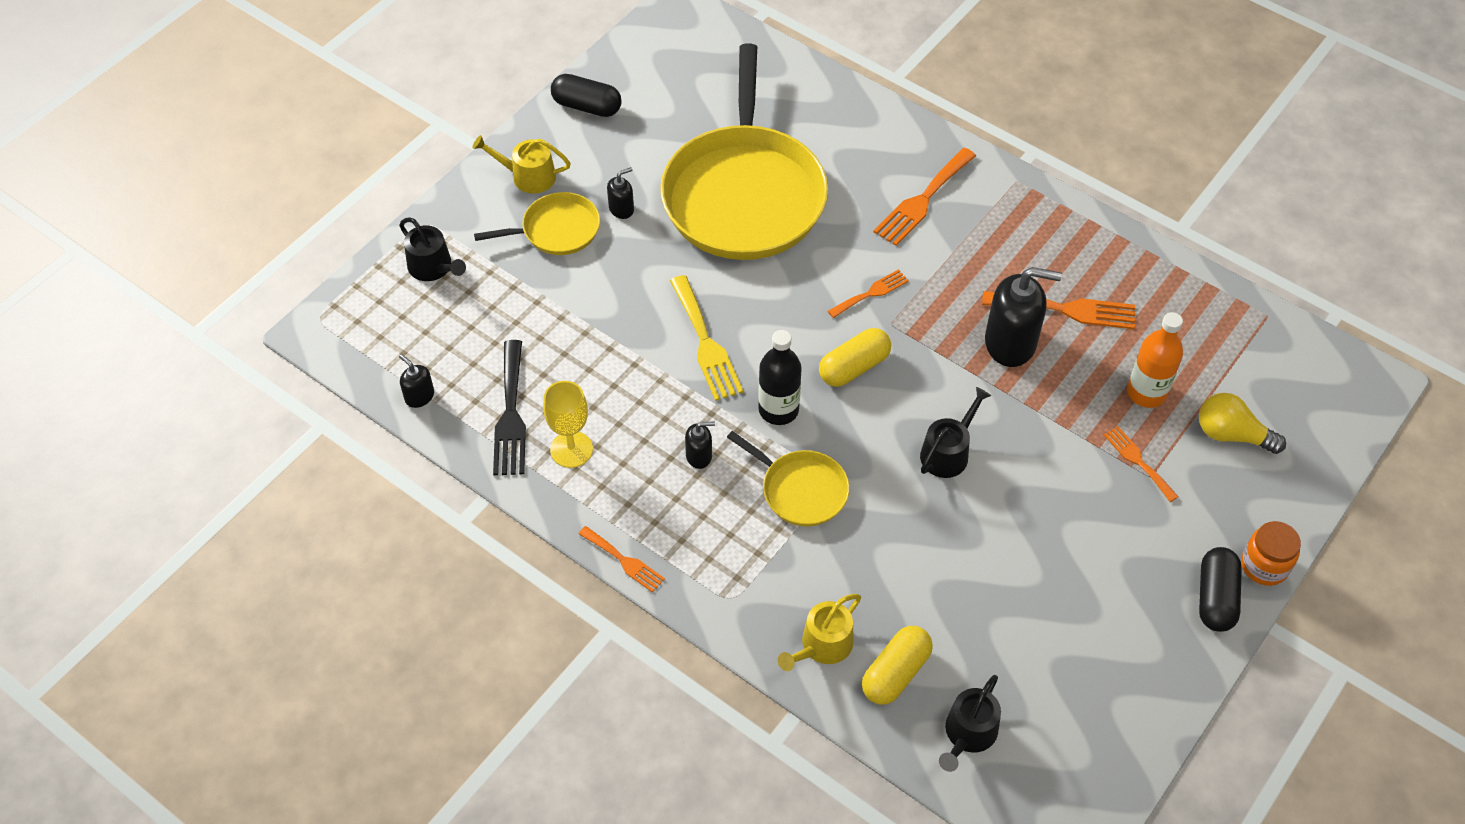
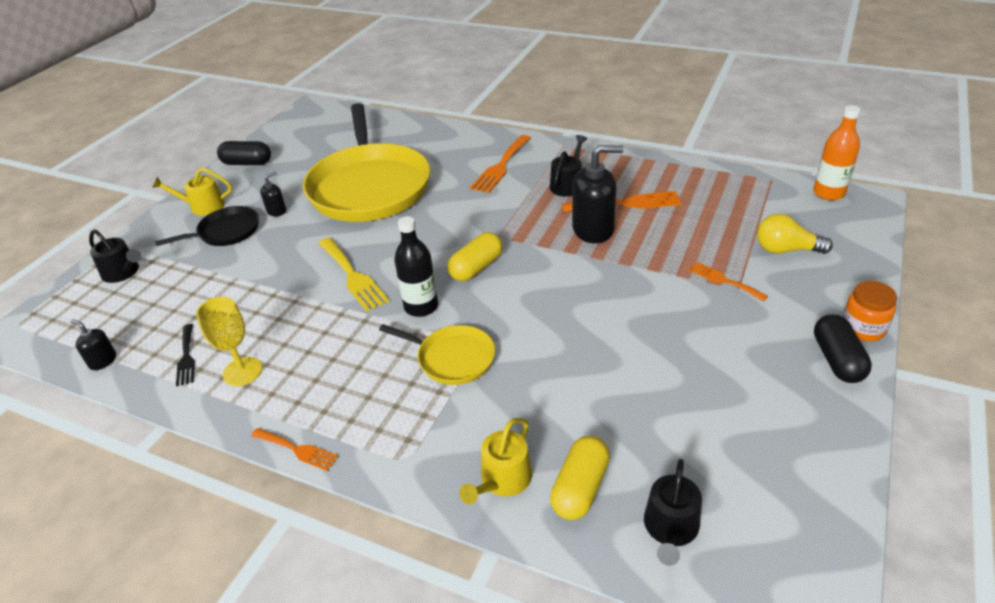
camera: 10 degrees left, 15 degrees down
yellow pan [474,192,600,255] -> black pan [155,206,259,246]
black fork [493,340,526,475] -> black fork [176,324,195,386], size x0.60
black soap dispenser [685,422,715,469] -> none
orange fork [828,269,909,318] -> none
black watering can [920,387,991,478] -> black watering can moved to [550,135,587,197]
orange bottle [1127,312,1183,408] -> orange bottle moved to [813,105,861,200]

